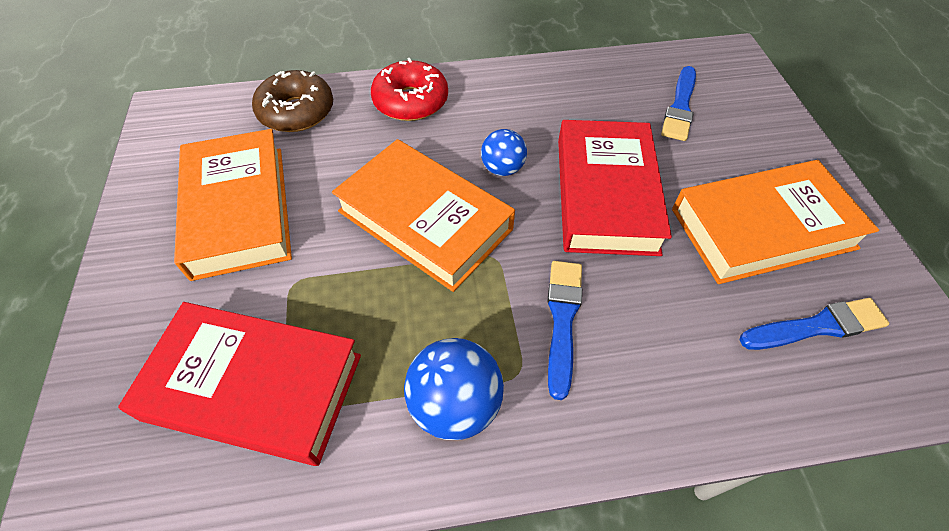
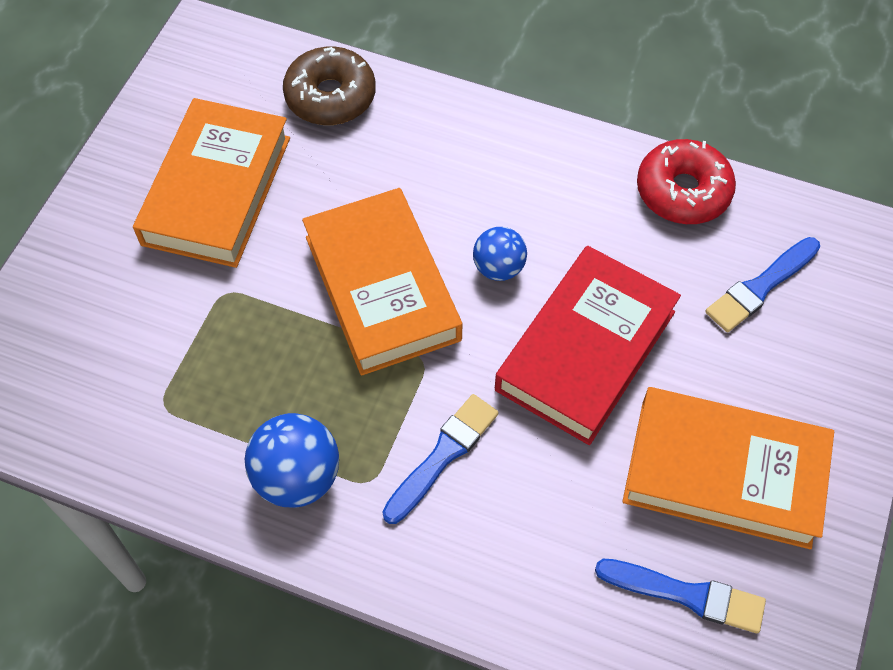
camera: 30 degrees right, 5 degrees up
red book [118,302,361,466] -> none
red donut [371,58,448,121] -> red donut moved to [637,139,736,224]

